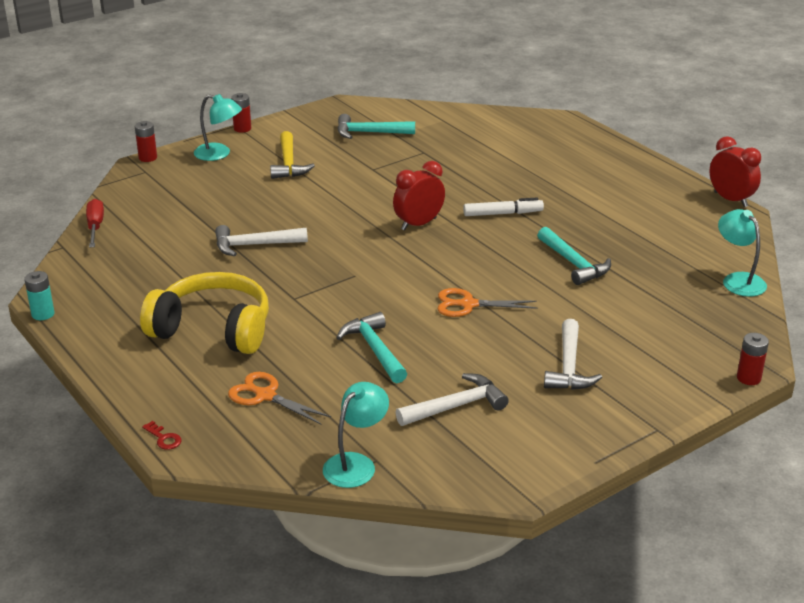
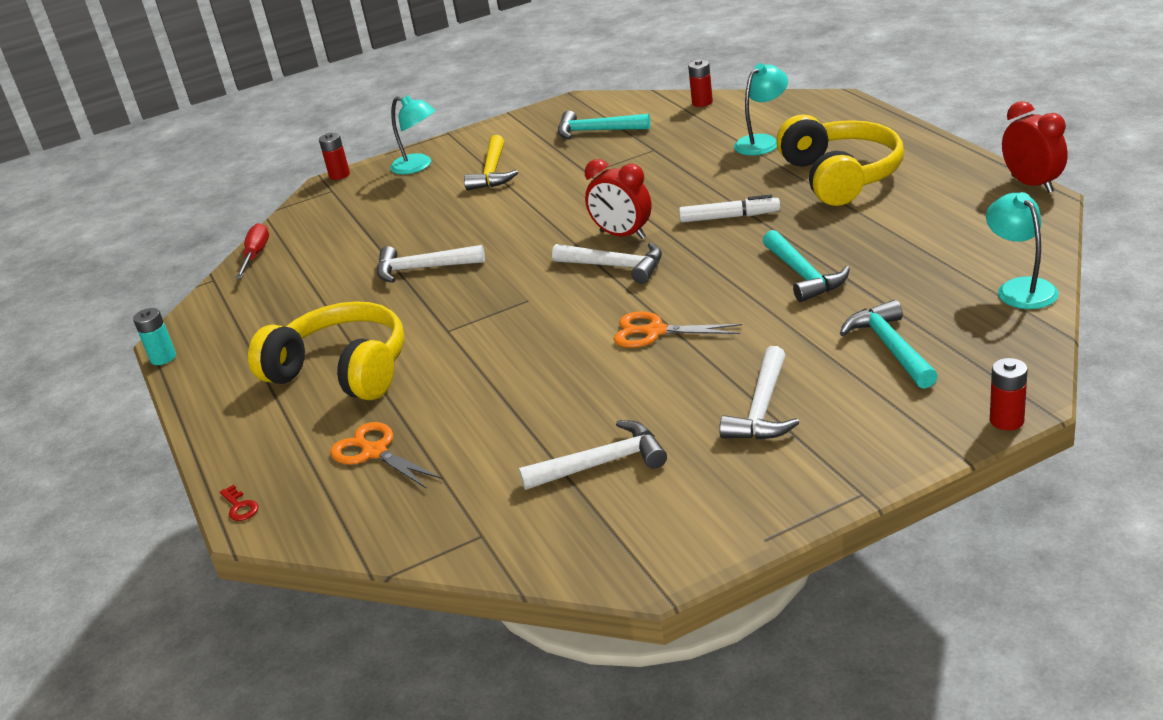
camera: 15 degrees right, 0 degrees up
red battery [231,93,251,133] -> red battery moved to [688,59,713,107]
turquoise lamp [323,382,389,488] -> turquoise lamp moved to [734,63,788,156]
turquoise hammer [336,312,407,383] -> turquoise hammer moved to [840,300,938,389]
red clock [393,161,445,231] -> red clock turned 120 degrees counterclockwise [585,159,652,239]
none -> white hammer [552,243,662,284]
none -> yellow headphones [776,114,904,206]

